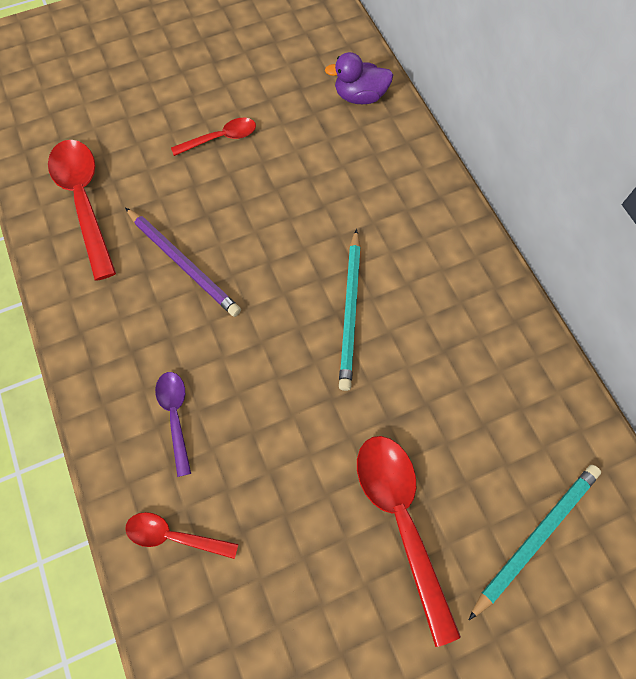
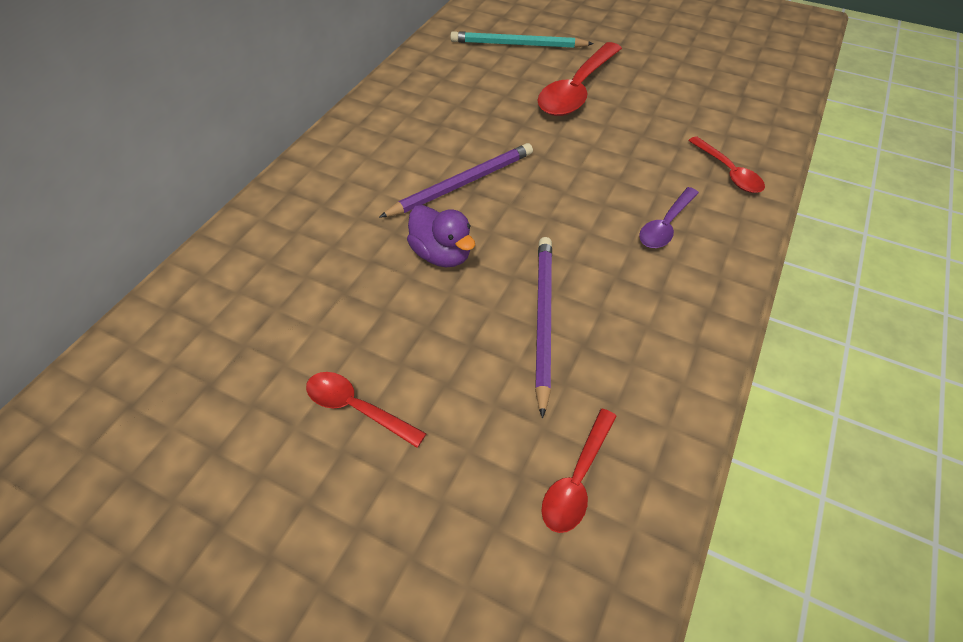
camera: 130 degrees left, 15 degrees down
red spoon [48,140,116,281] -> red spoon [541,408,617,533], size x0.56
purple duck [325,52,393,104] -> purple duck moved to [407,205,475,267]
turquoise pencil [339,229,361,391] -> purple pencil [379,143,533,218]

